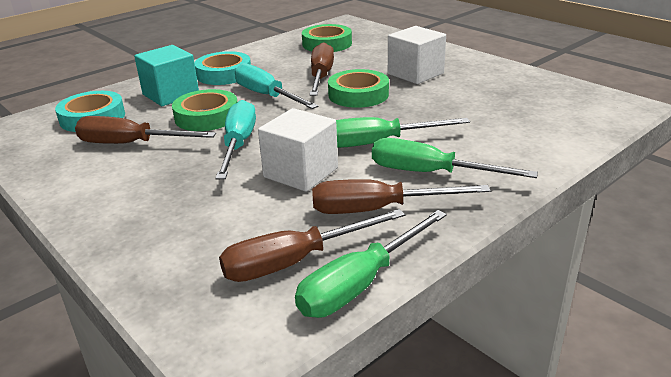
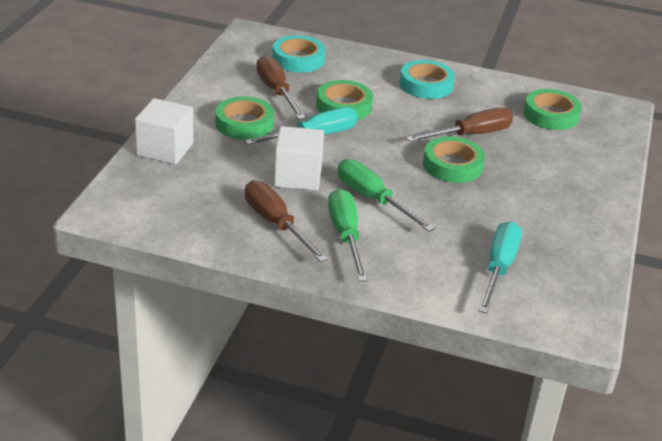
camera: 55 degrees right, 5 degrees up
turquoise cube [134,45,199,106] -> none
brown screwdriver [219,209,405,282] -> none
turquoise screwdriver [235,63,318,109] -> turquoise screwdriver moved to [478,221,522,314]
green screwdriver [295,210,447,318] -> none
white cube [388,26,446,84] -> white cube moved to [135,98,194,165]
none -> green tape [215,96,274,140]

